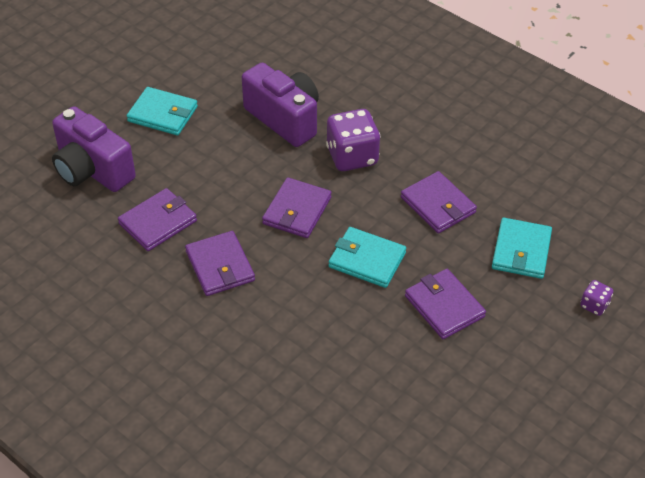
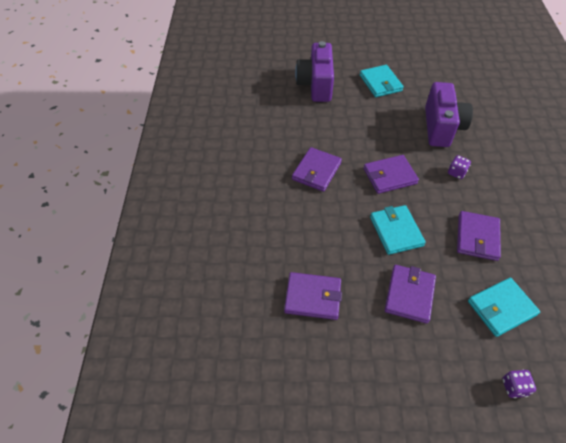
camera: 50 degrees right, 5 degrees up
purple wallet [118,188,197,251] -> purple wallet moved to [284,272,342,320]
purple dice [326,109,380,171] -> purple dice [448,155,471,179], size x0.49

